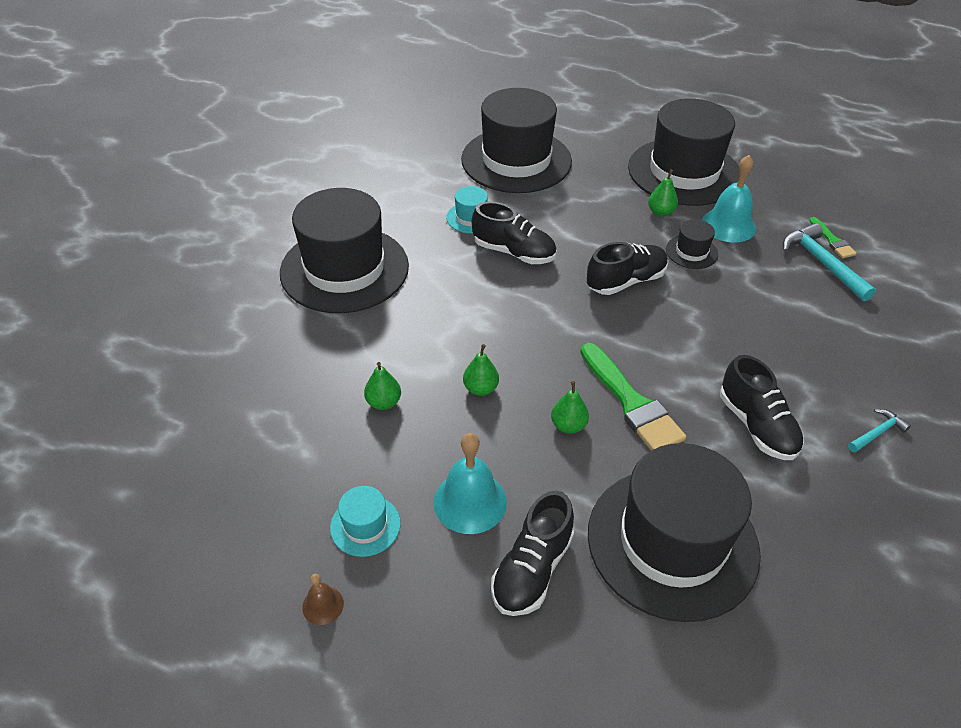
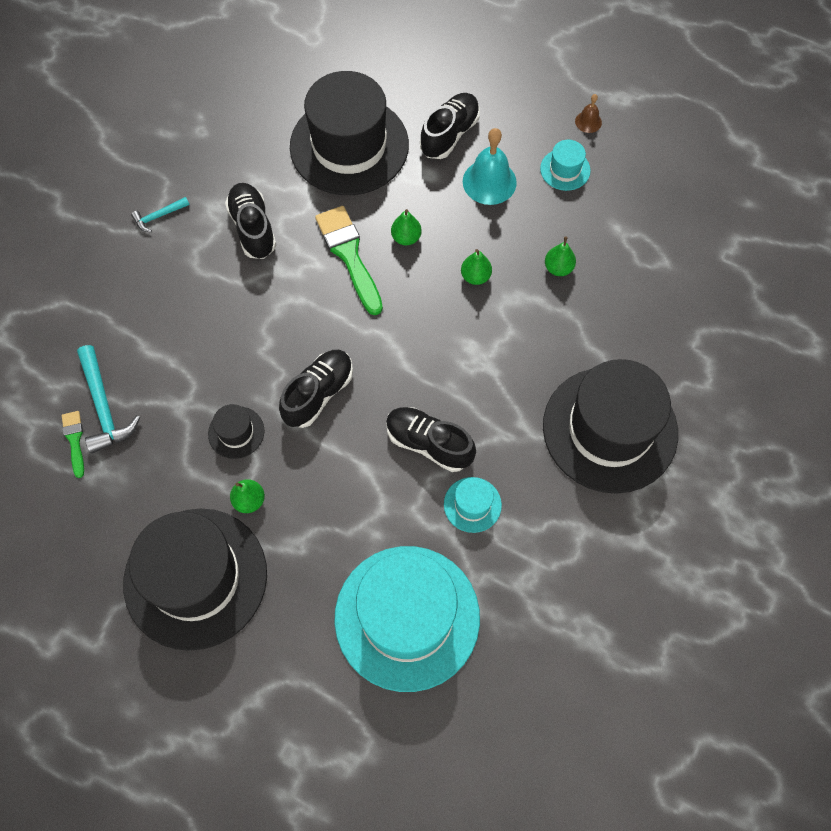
camera: 175 degrees left, 20 degrees up
black hat [461,88,572,193] -> turquoise hat [334,546,480,692]
black shoe [587,242,668,295] -> black shoe turned 150 degrees clockwise [279,350,353,428]
turquoise bell [702,155,756,243] -> none

